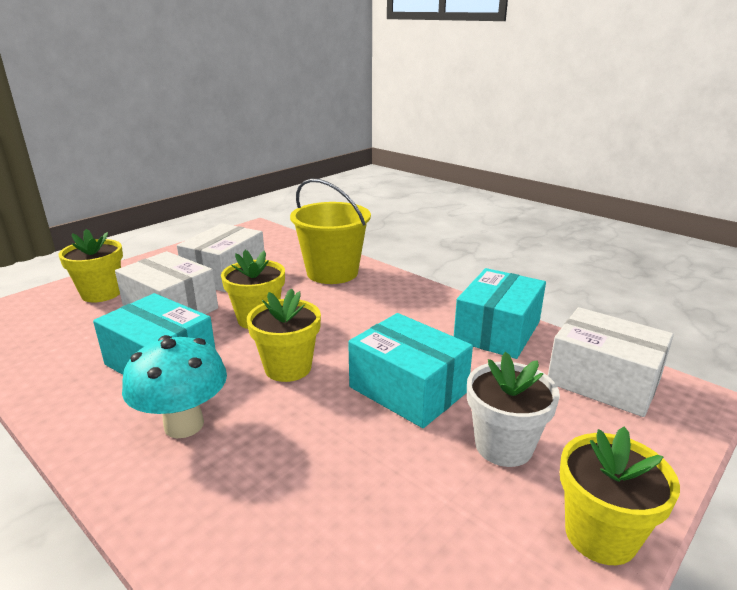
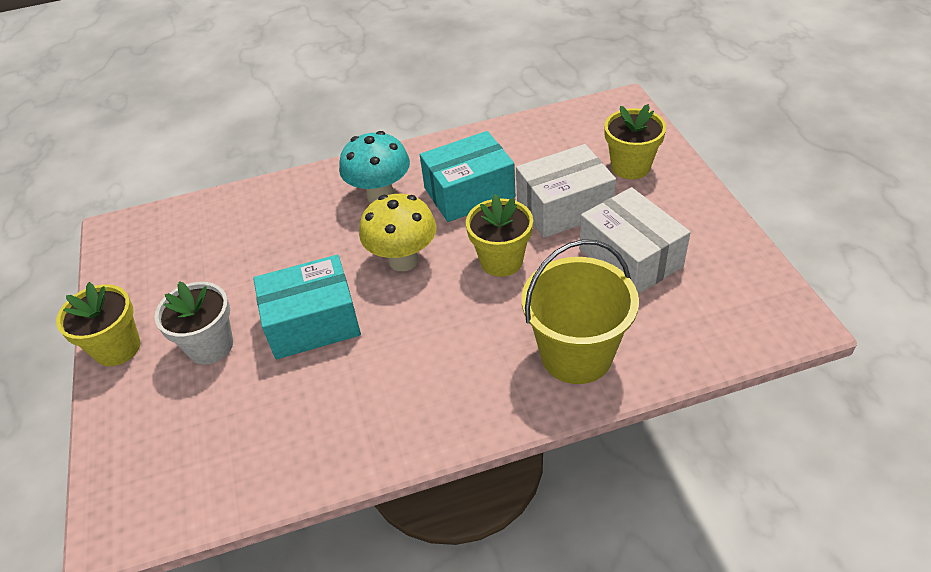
camera: 125 degrees right, 20 degrees up
yellow flower pot [247,288,321,382] -> yellow mushroom [359,194,437,271]
turquoise box [454,268,546,359] -> none
white box [548,307,674,417] -> none

